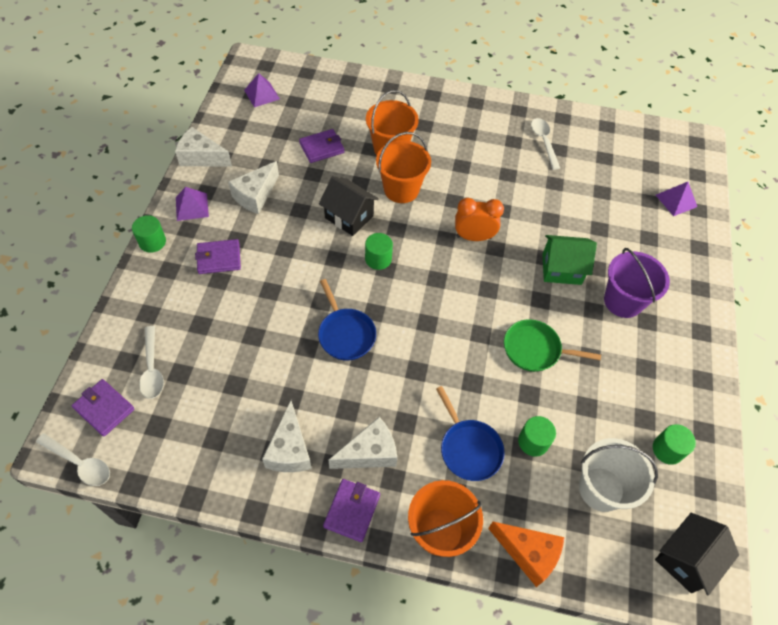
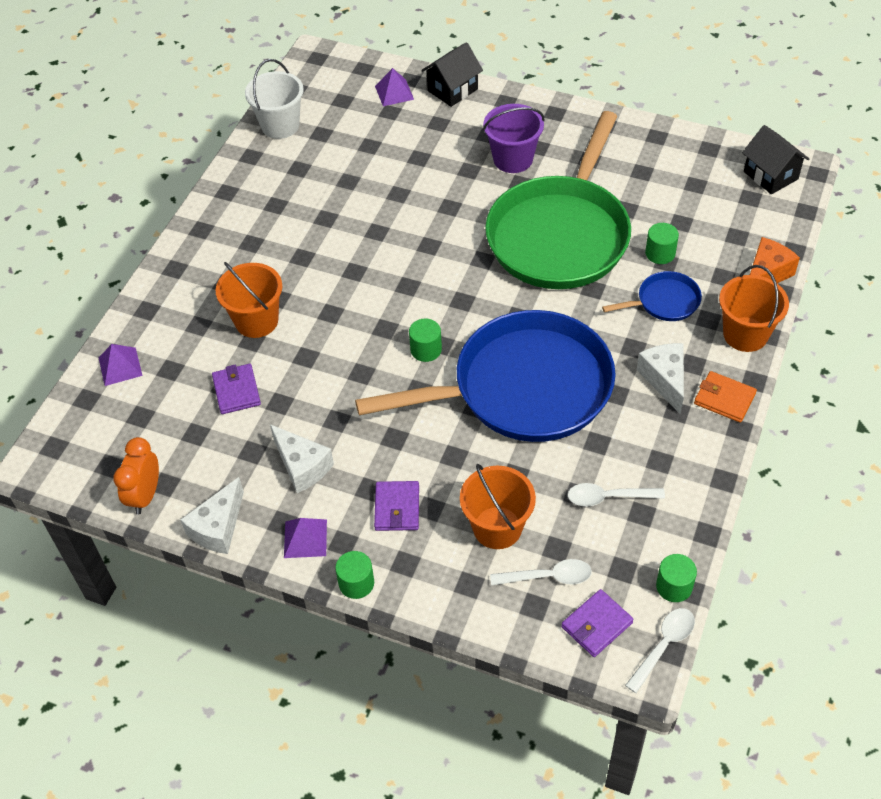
camera: 75 degrees left, 5 degrees down
purple pyramid [244,73,280,107] -> purple pyramid moved to [99,344,143,386]
white cheese [262,401,312,472] -> none
blue pan [318,279,376,361] -> blue pan [355,310,616,442], size x2.42
black house [319,176,379,236] -> black house moved to [421,42,483,107]
purple wallet [323,479,380,542] -> orange wallet [694,371,757,423]
orange bucket [376,132,431,203] -> orange bucket moved to [460,464,536,549]
orange clock [455,198,504,241] -> orange clock moved to [113,437,159,515]
green pan [504,320,601,372] -> green pan [485,111,631,289], size x2.42
white spoon [531,118,560,170] -> white spoon moved to [567,483,665,506]
green house [542,235,597,285] -> none
white bucket [579,438,658,512] -> white bucket moved to [245,59,304,139]
green cylinder [653,424,696,465] -> green cylinder moved to [656,554,697,602]

